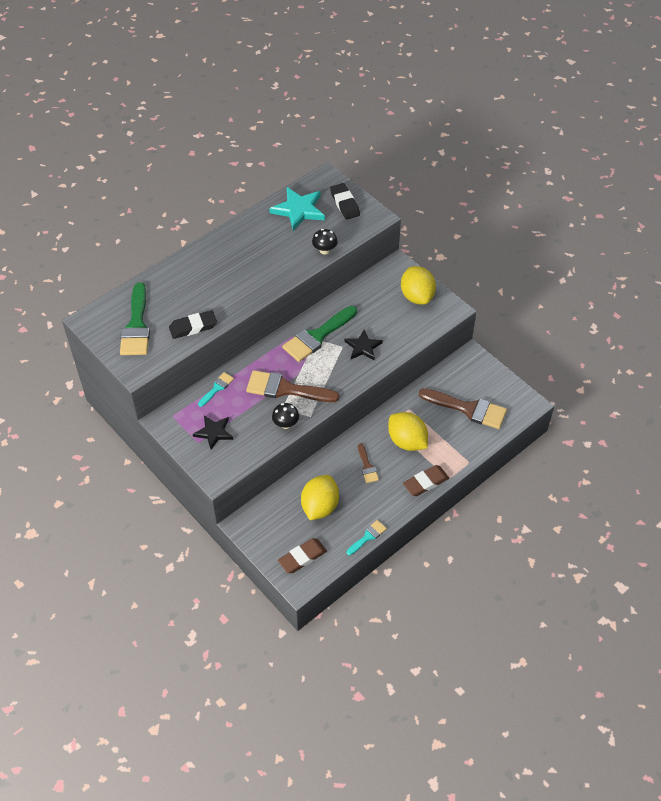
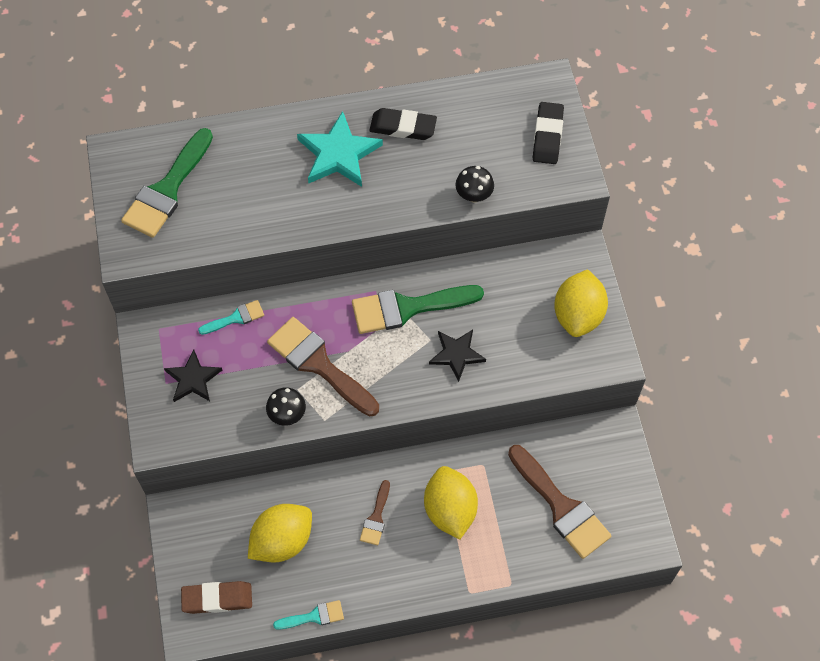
camera: 30 degrees right, 10 degrees up
black eraser [169,310,217,339] -> black eraser moved to [369,108,437,140]
turquoise star [269,187,325,231] -> turquoise star moved to [297,111,383,187]
brown eraser [403,465,449,496] -> none

